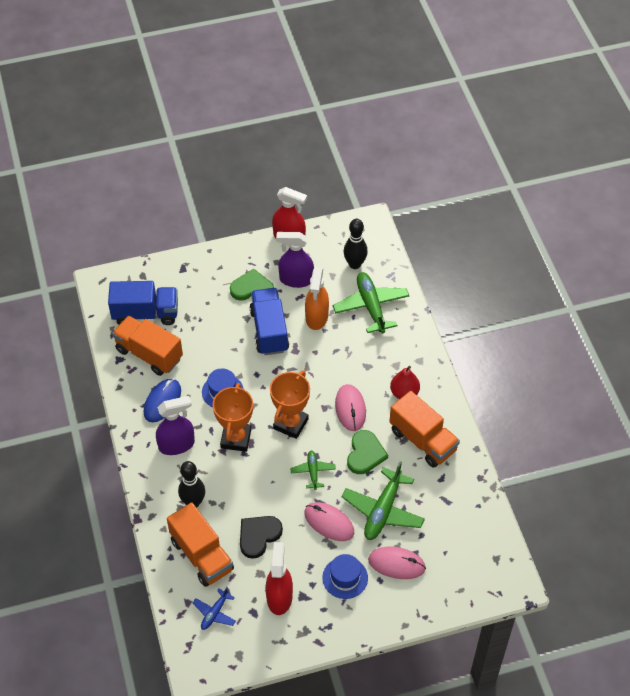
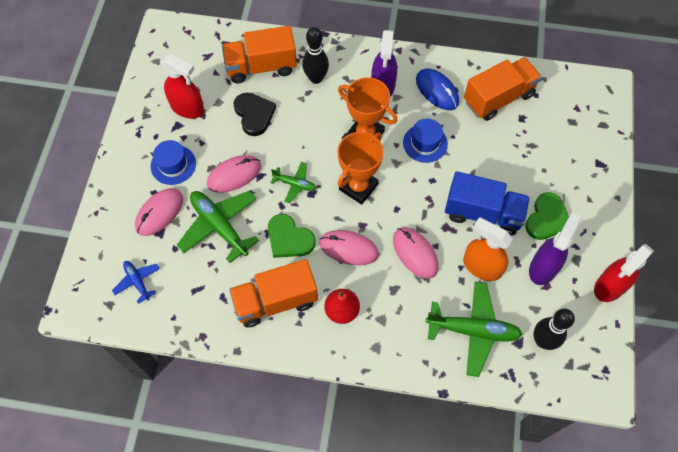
camera: 115 degrees right, 10 degrees up
blue truck [108,281,178,325] -> none
blue plane [193,587,236,630] -> blue plane moved to [112,261,160,304]
orange trophy [270,370,310,439] -> orange trophy turned 75 degrees clockwise [337,132,383,205]
none -> pink mouse [393,227,438,278]

